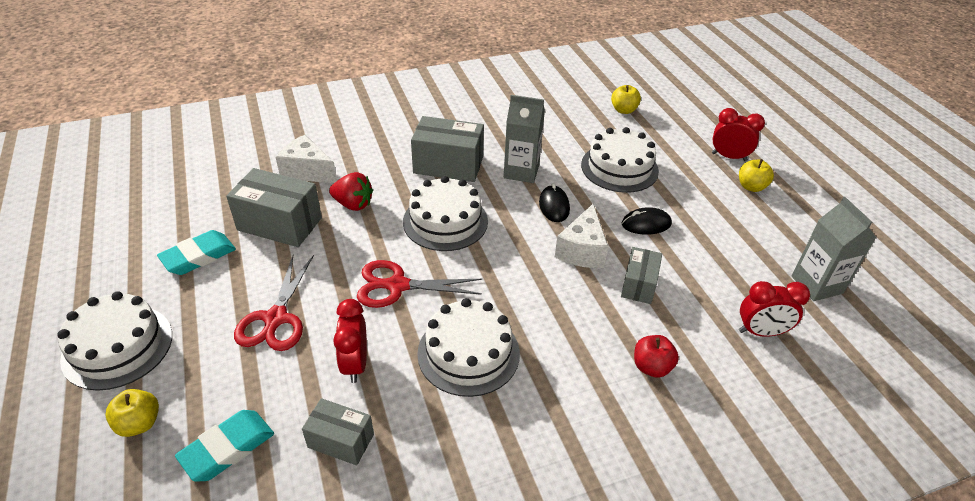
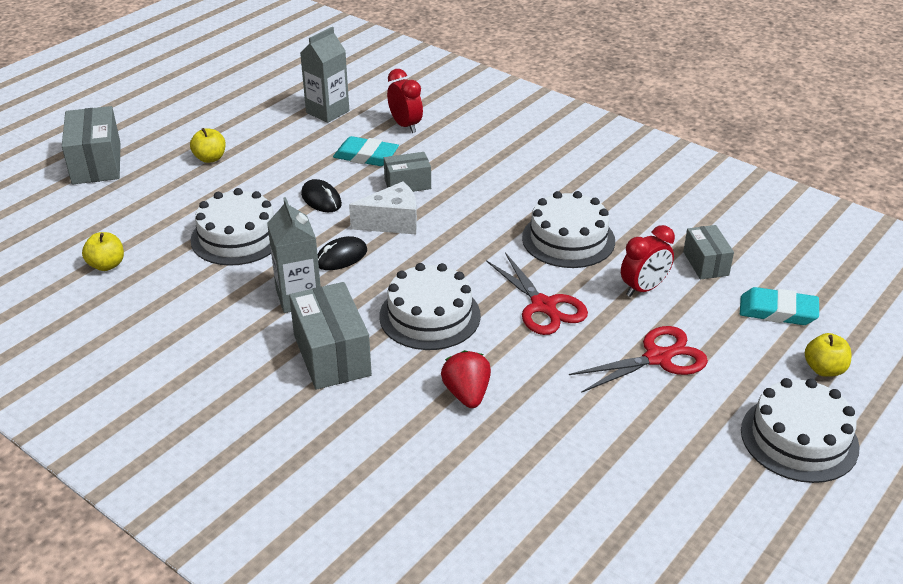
camera: 120 degrees left, 5 degrees down
turquoise eraser [157,230,236,275] -> turquoise eraser moved to [333,136,399,166]
grey box [226,168,322,247] -> grey box moved to [62,106,121,184]
white cheese [276,135,337,183] -> none
red apple [634,335,679,378] -> none
red clock [712,108,765,161] -> none

